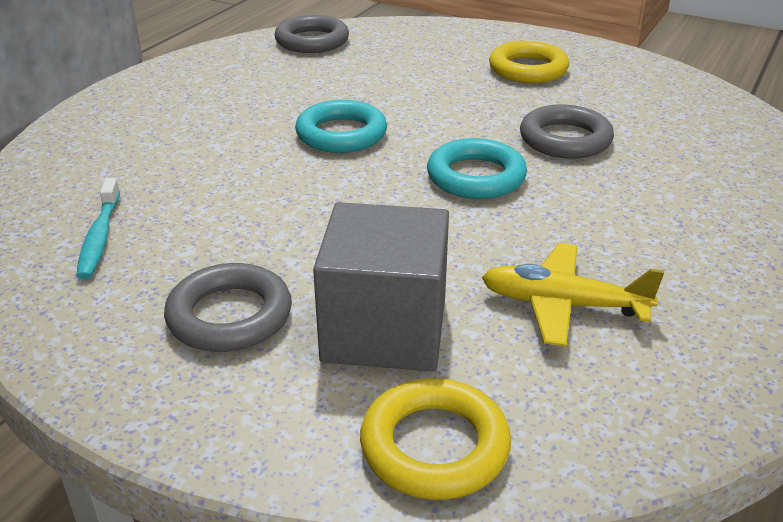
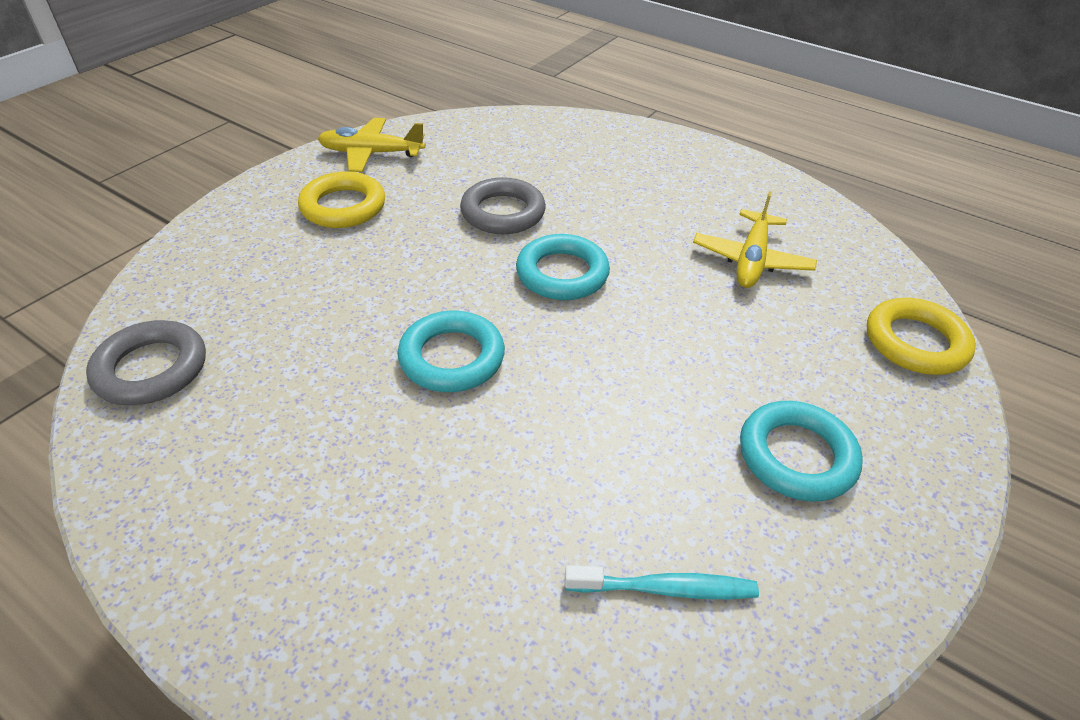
camera: 85 degrees left, 10 degrees up
grey ring [164,263,292,352] -> turquoise ring [740,401,863,502]
grey cube [313,202,449,372] -> none
none -> yellow plane [318,118,426,172]

